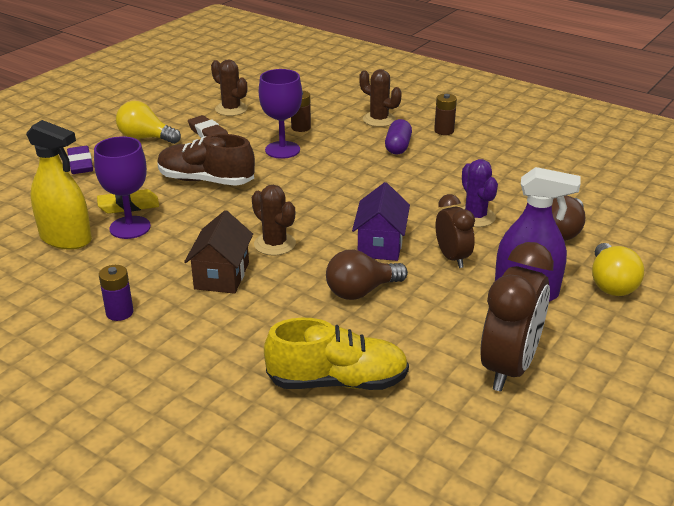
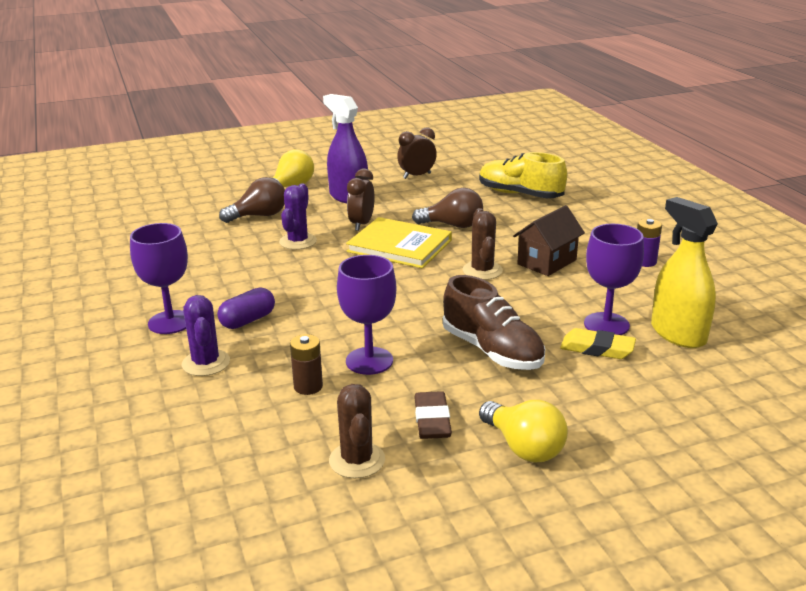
camera: 145 degrees left, 5 degrees down
purple eraser [67,146,93,174] -> none
purple house [352,182,410,261] -> yellow book [346,217,452,268]
brown cactus [359,69,402,127] -> purple cactus [182,295,230,376]
brown battery [434,94,457,135] -> purple goblet [130,223,188,334]
brown clock [480,242,554,392] -> brown clock [397,127,437,179], size x0.59

